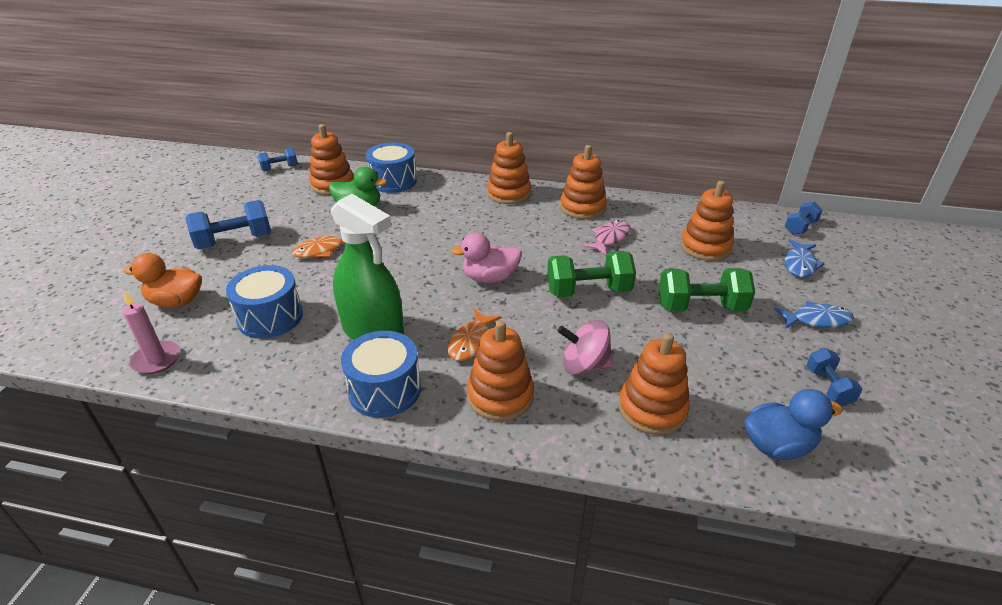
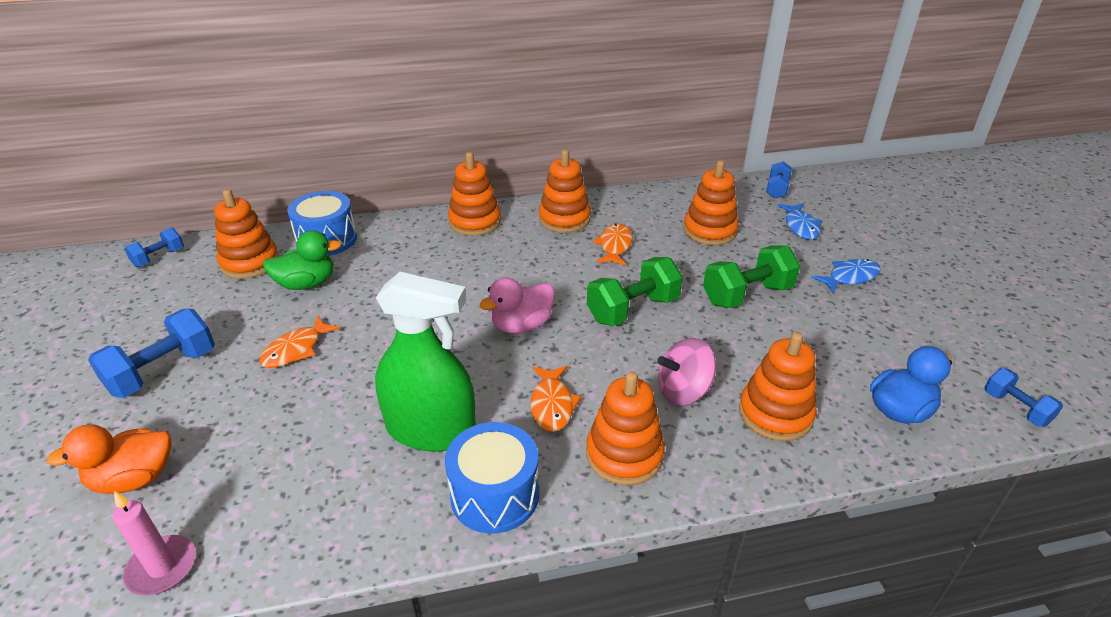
camera: 25 degrees left, 0 degrees up
blue drum [226,265,303,339] -> none
pink fish [583,220,630,255] -> orange fish [593,224,633,266]
blue dumbbell [806,348,863,406] -> blue dumbbell moved to [984,368,1063,426]

